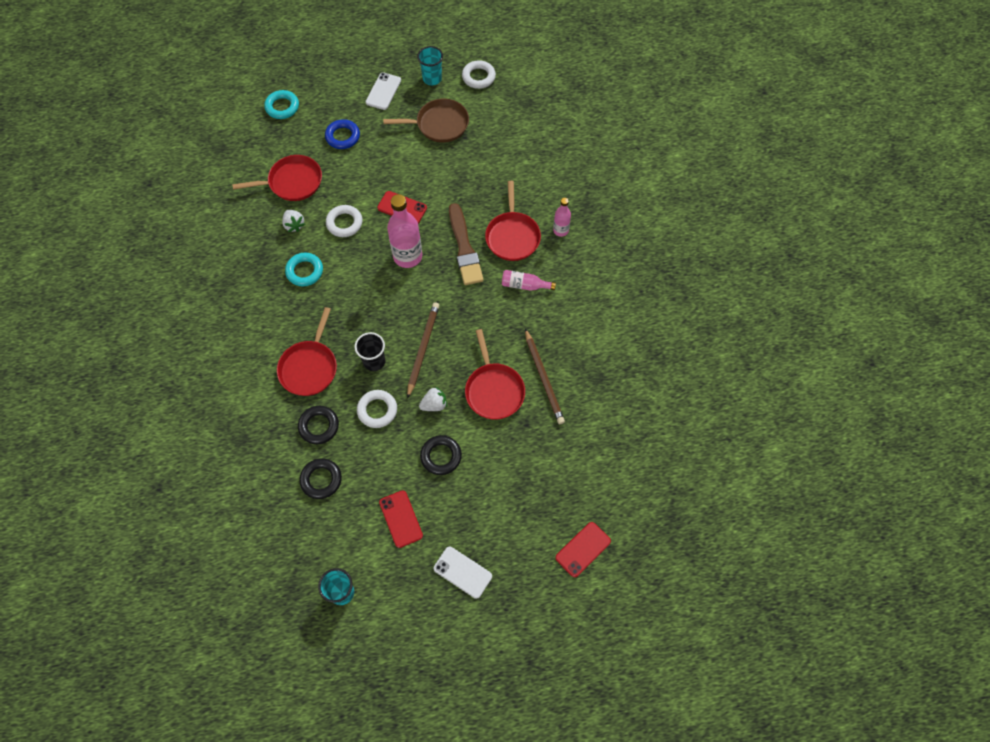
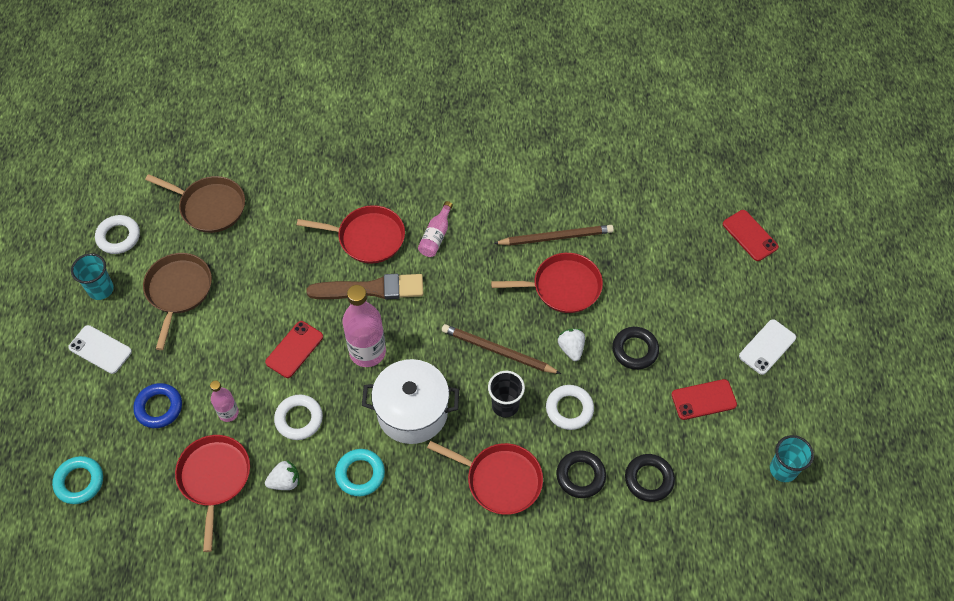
camera: 80 degrees left, 5 degrees down
pink bottle [553,198,571,237] -> pink bottle moved to [210,380,239,422]
none -> brown pan [145,174,245,233]
none -> white pot [362,359,459,444]

